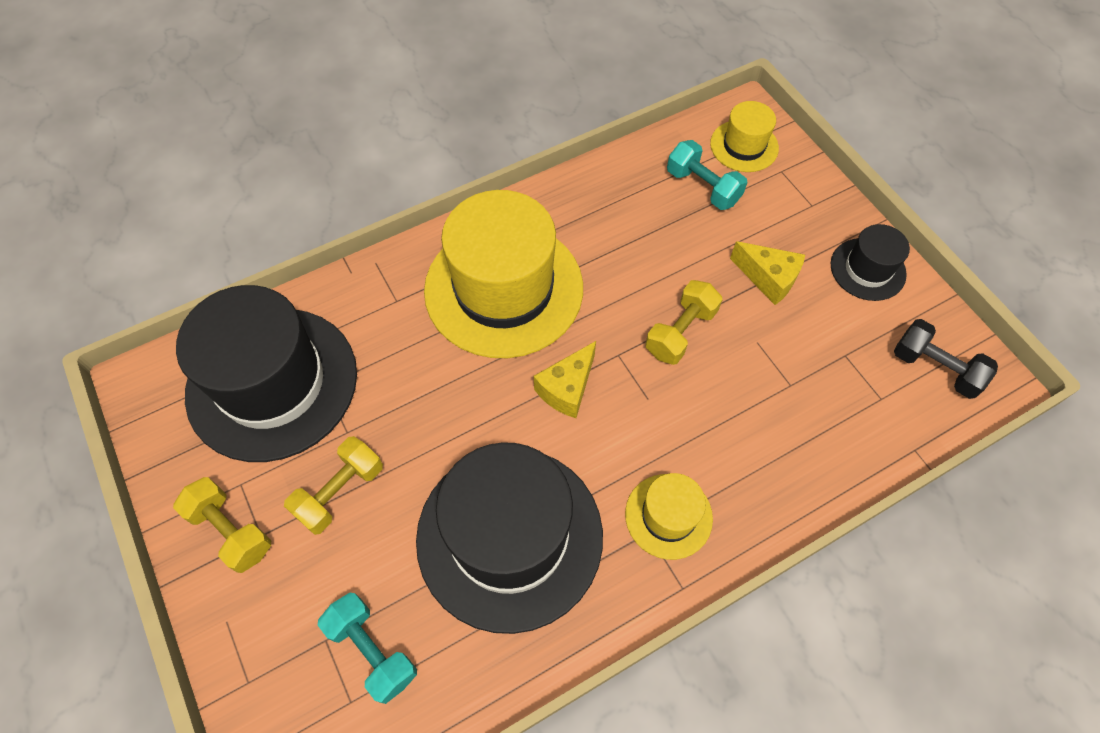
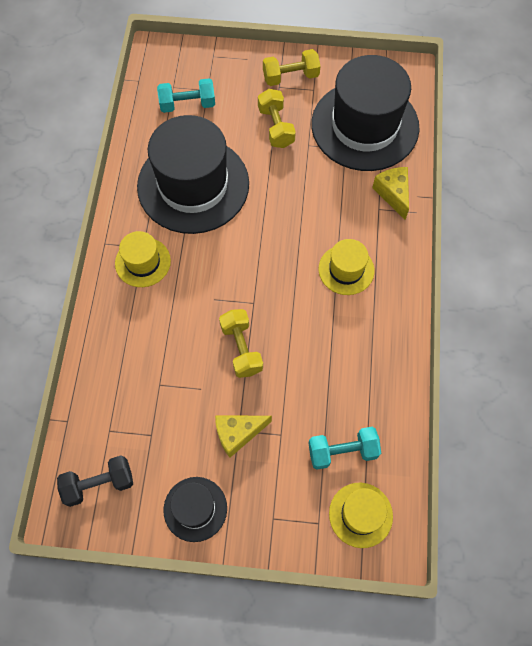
camera: 125 degrees right, 5 degrees up
yellow hat [424,190,583,358] -> yellow hat [319,239,374,295], size x0.48
yellow cheese [534,341,596,418] -> yellow cheese moved to [372,167,409,220]

